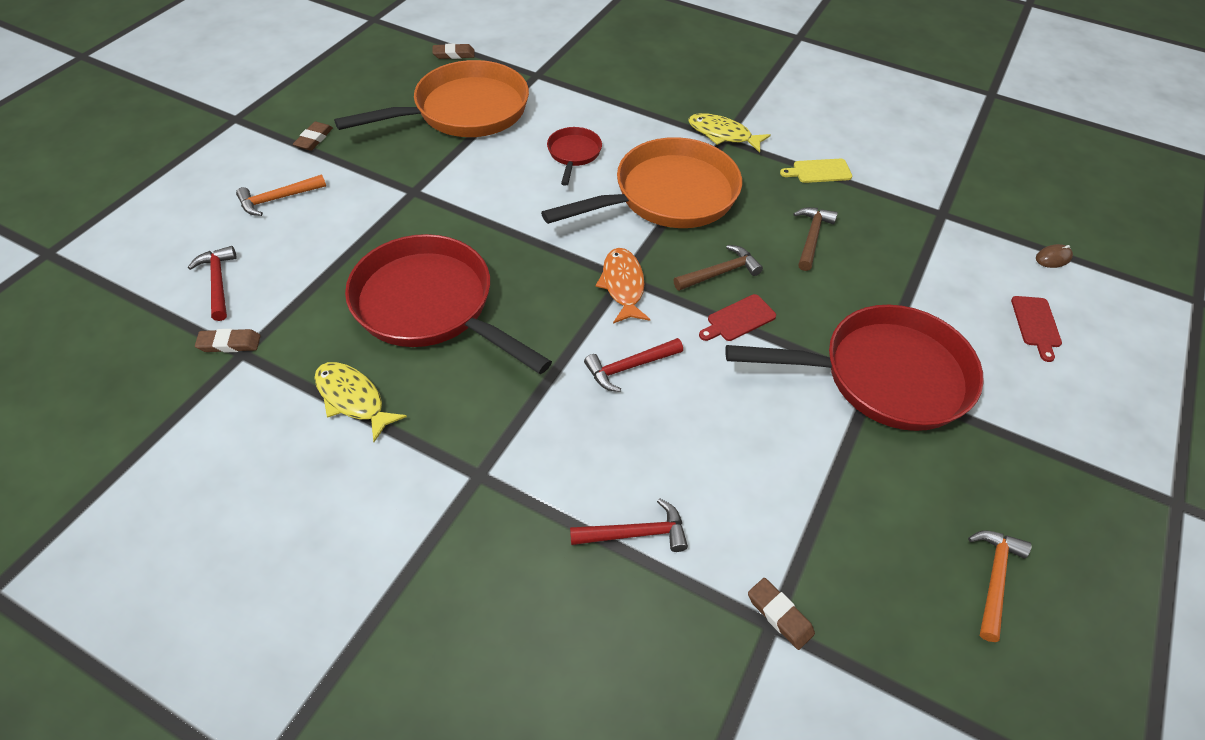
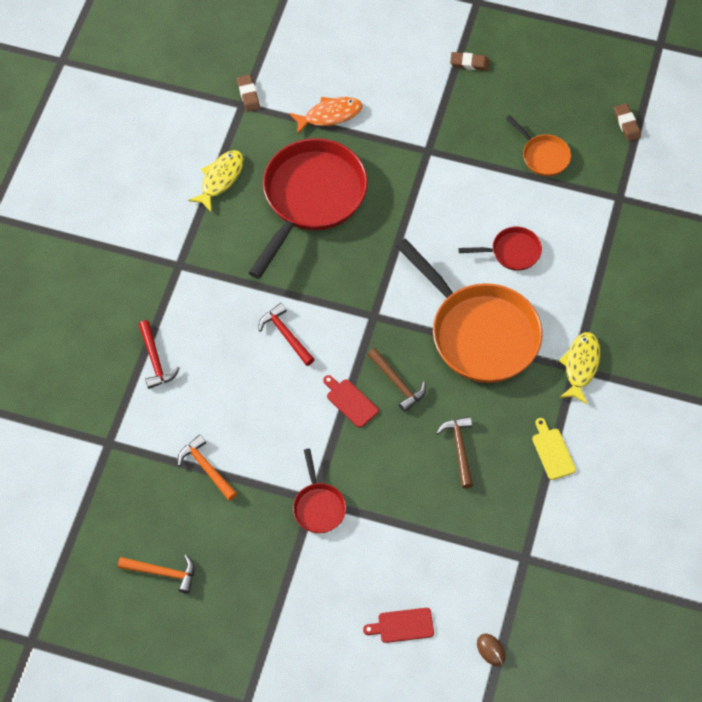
camera: 80 degrees right, 10 degrees up
red hammer [188,246,237,321] -> none
orange hammer [236,174,326,216] -> orange hammer moved to [178,435,237,501]
orange pan [334,60,529,137] -> orange pan [506,115,571,176], size x0.46
orange fish [596,248,650,324] -> orange fish moved to [289,97,363,135]
red pan [725,305,984,431] -> red pan [293,449,346,533], size x0.46
brown eraser [748,578,815,650] -> none
brown hammer [793,207,838,271] -> brown hammer turned 105 degrees counterclockwise [436,416,473,489]

